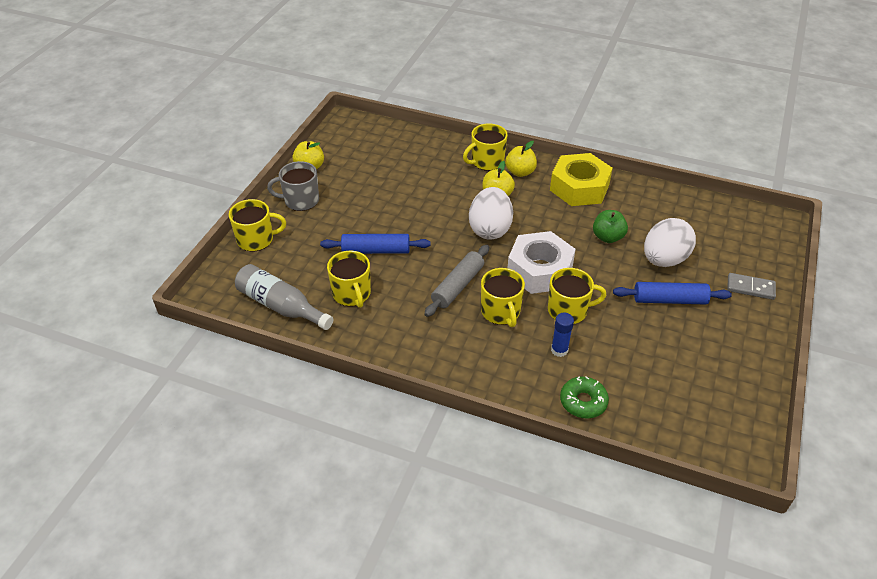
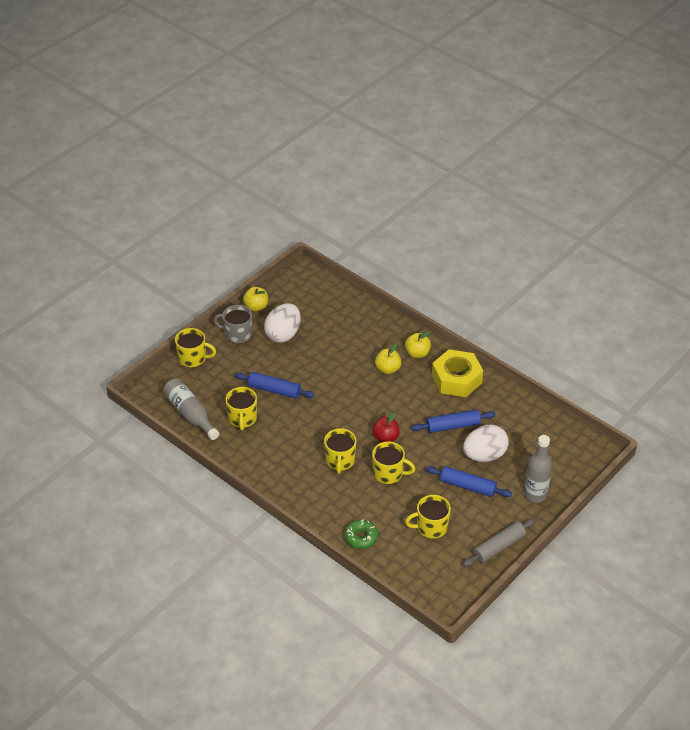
camera: 20 degrees right, 0 degrees up
grey rolling pin [424,245,489,317] -> grey rolling pin moved to [463,518,536,567]
yellow mug [463,124,508,171] -> yellow mug moved to [405,495,451,539]
white egg [469,187,513,240] -> white egg moved to [264,303,301,343]
white nut [508,231,576,294] -> red apple [372,413,400,443]
blue glue stick [551,313,574,357] -> none
green apple [593,210,628,243] -> blue rolling pin [411,409,496,433]
grey domino [727,273,776,300] -> grey bottle [524,435,552,503]

